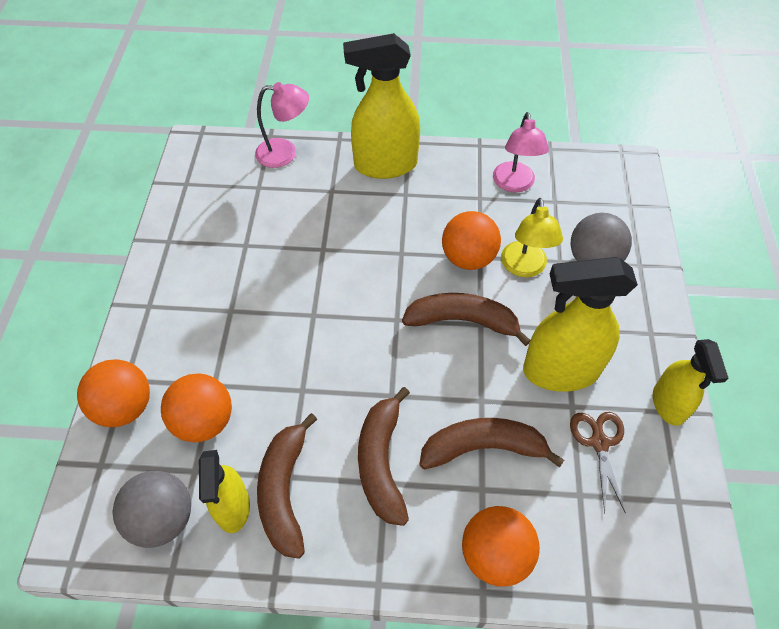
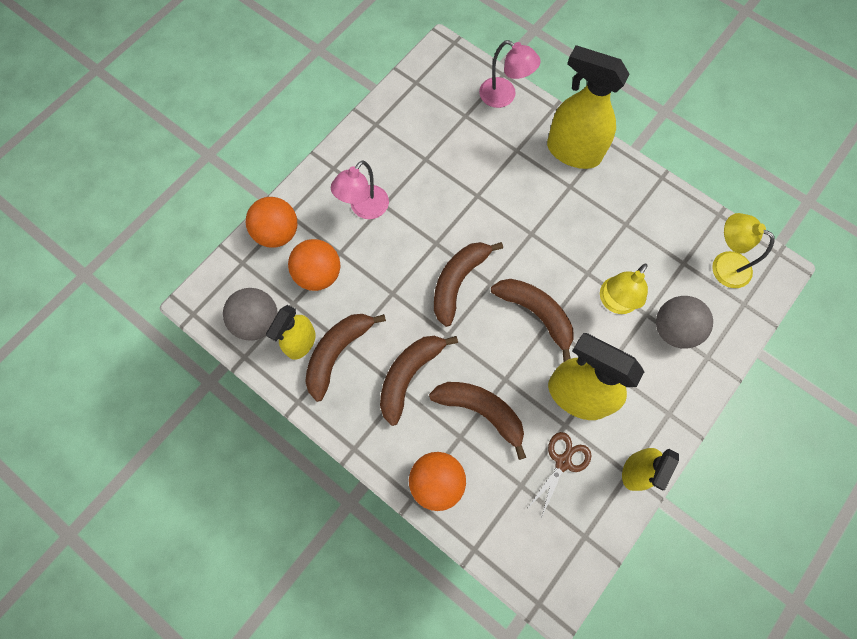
camera: 35 degrees right, 15 degrees up
orange ball [442,211,501,270] -> none
pink lamp [493,112,549,193] -> pink lamp moved to [331,160,389,219]
none -> brown banana [434,242,503,327]
none -> yellow lamp [712,213,775,288]

